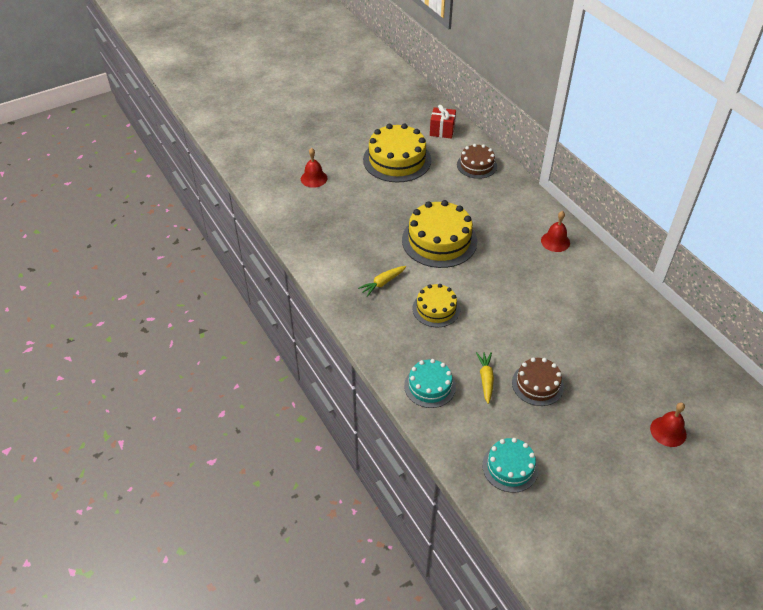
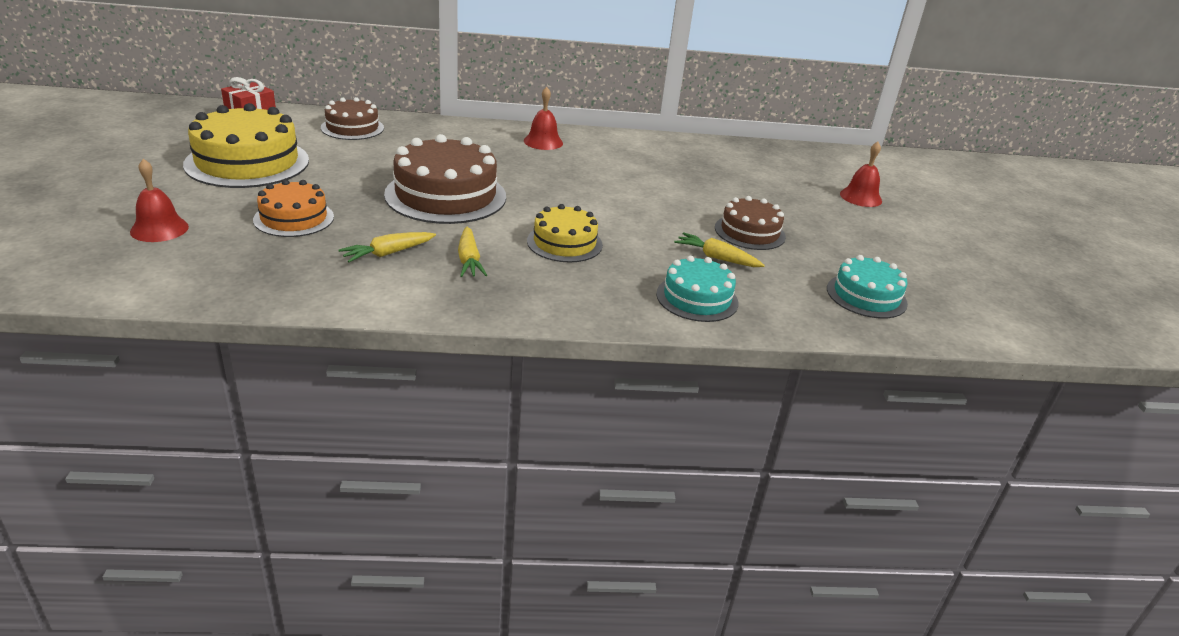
camera: 65 degrees left, 15 degrees down
yellow cake [402,200,477,268] -> brown cake [384,134,506,224]
none -> orange cake [253,180,334,237]
none -> yellow carrot [338,232,436,262]

